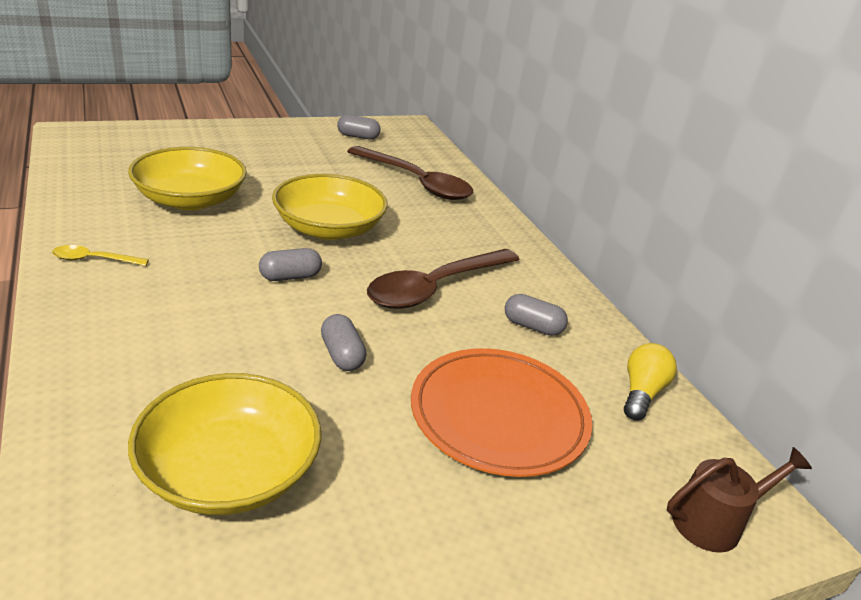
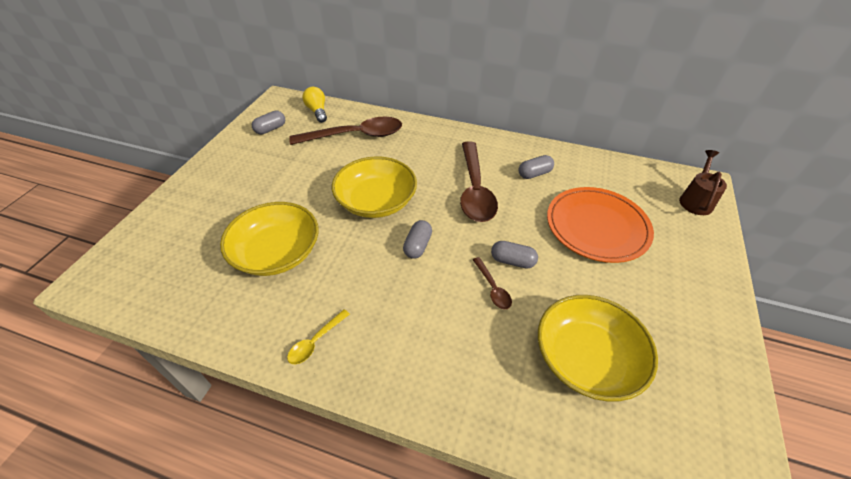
camera: 45 degrees left, 15 degrees up
yellow light bulb [624,343,677,420] -> yellow light bulb moved to [302,87,327,123]
none -> brown spoon [473,257,512,310]

